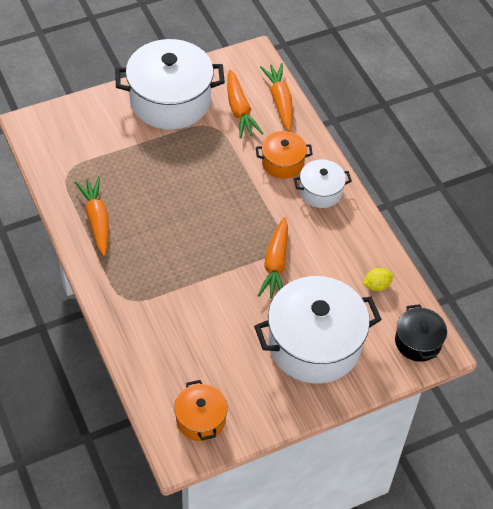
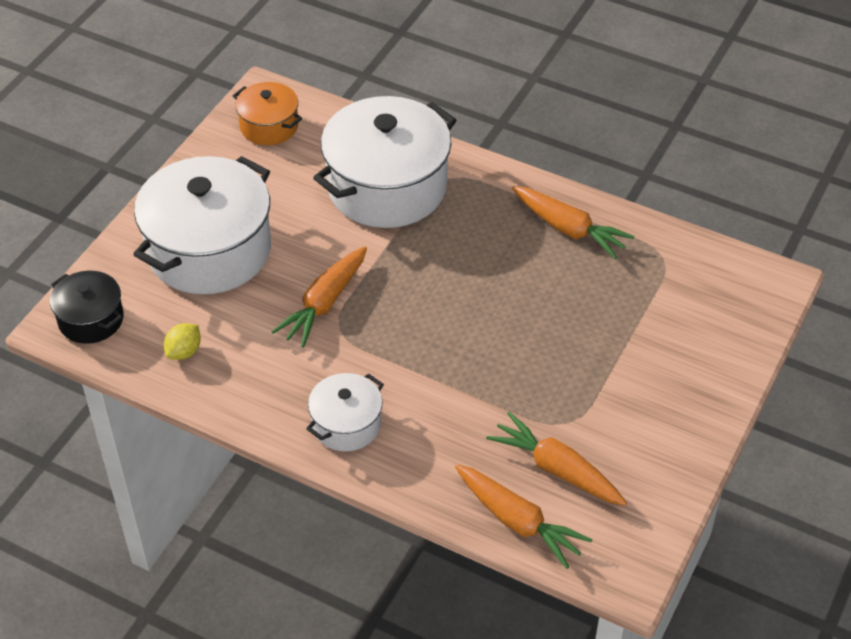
camera: 145 degrees right, 5 degrees down
white pot [115,39,225,130] -> white pot moved to [313,96,457,228]
orange pot [256,131,313,179] -> none
orange carrot [258,217,288,298] -> orange carrot turned 120 degrees counterclockwise [271,246,367,348]

